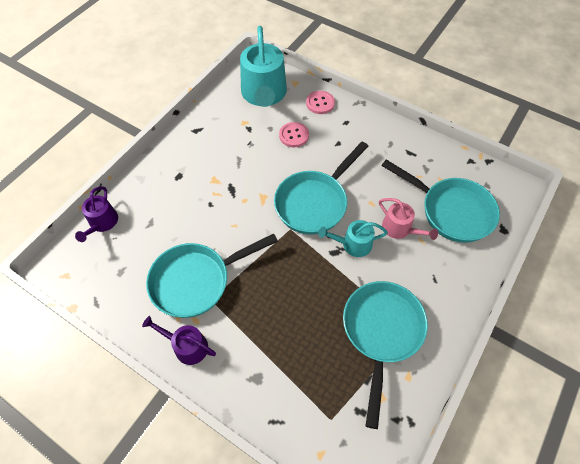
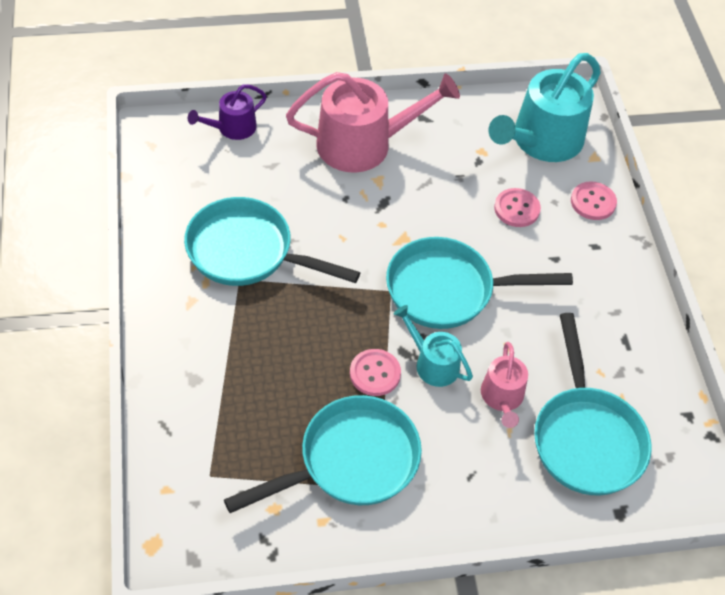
camera: 45 degrees right, 5 degrees down
purple watering can [142,316,216,365] -> none
none -> pink watering can [286,72,460,173]
none -> pink button [350,349,401,396]

